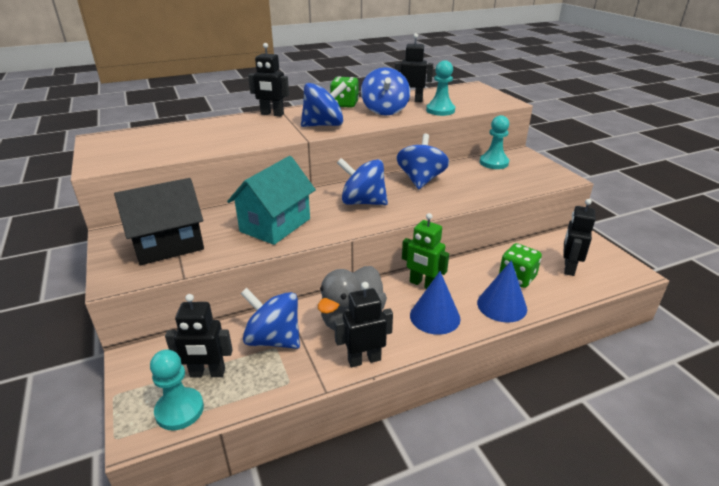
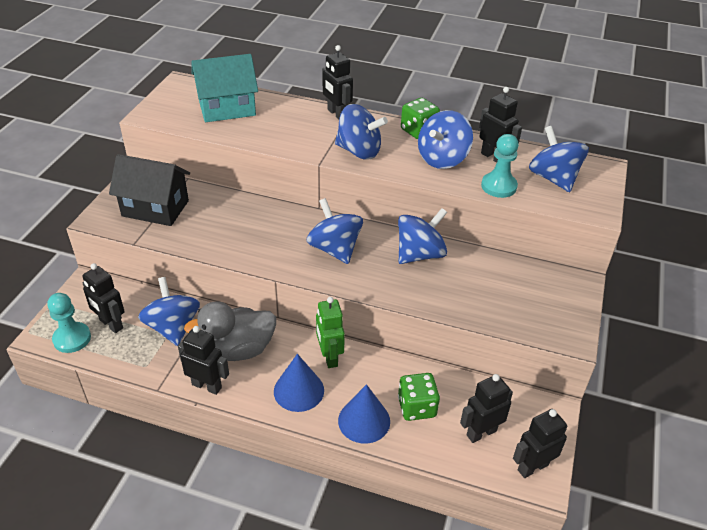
camera: 40 degrees right, 10 degrees up
turquoise house [227,156,316,245] -> turquoise house moved to [192,54,258,122]
turquoise pawn [480,115,509,169] -> none
none -> black robot [513,409,567,478]
none -> blue spinning top [529,126,589,192]

